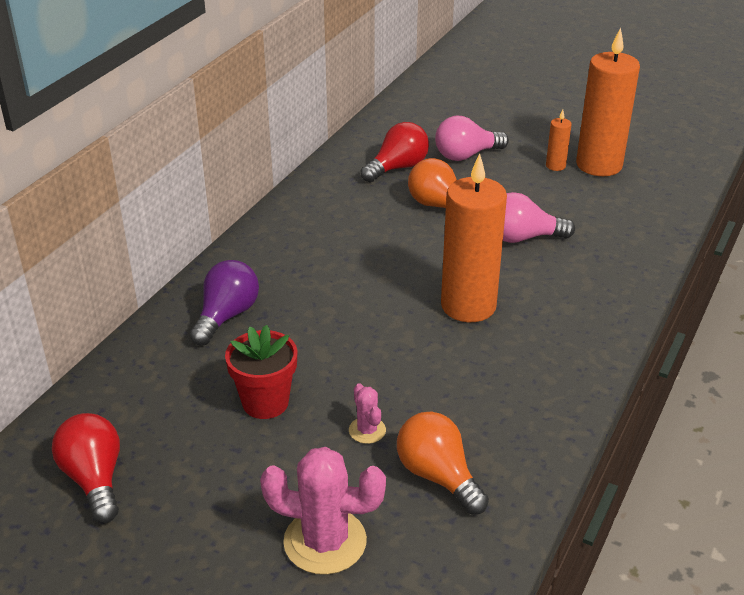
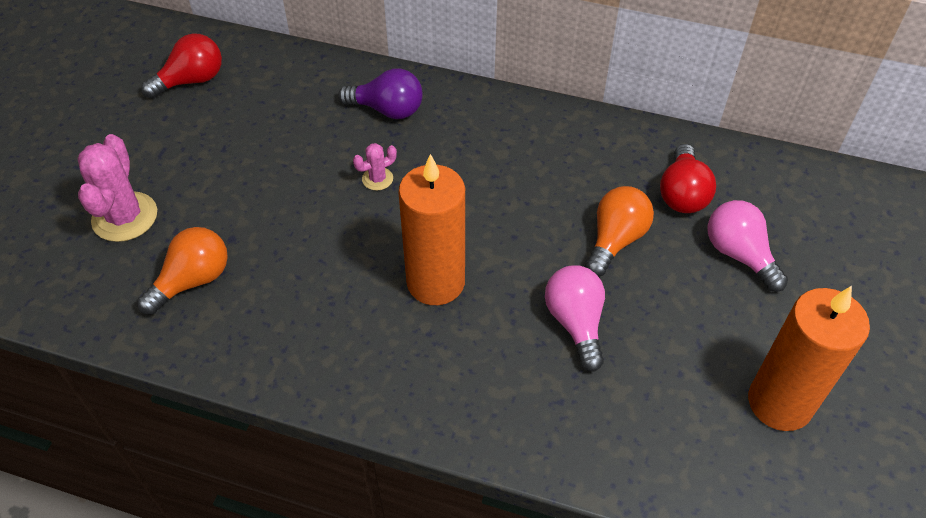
camera: 80 degrees right, 15 degrees up
red flower pot [225,325,297,419] -> none
pink cactus [349,383,386,444] -> pink cactus moved to [353,143,397,191]
red light bulb [361,122,429,182] -> red light bulb turned 60 degrees clockwise [660,144,716,213]
orange candle [546,110,572,171] -> none

